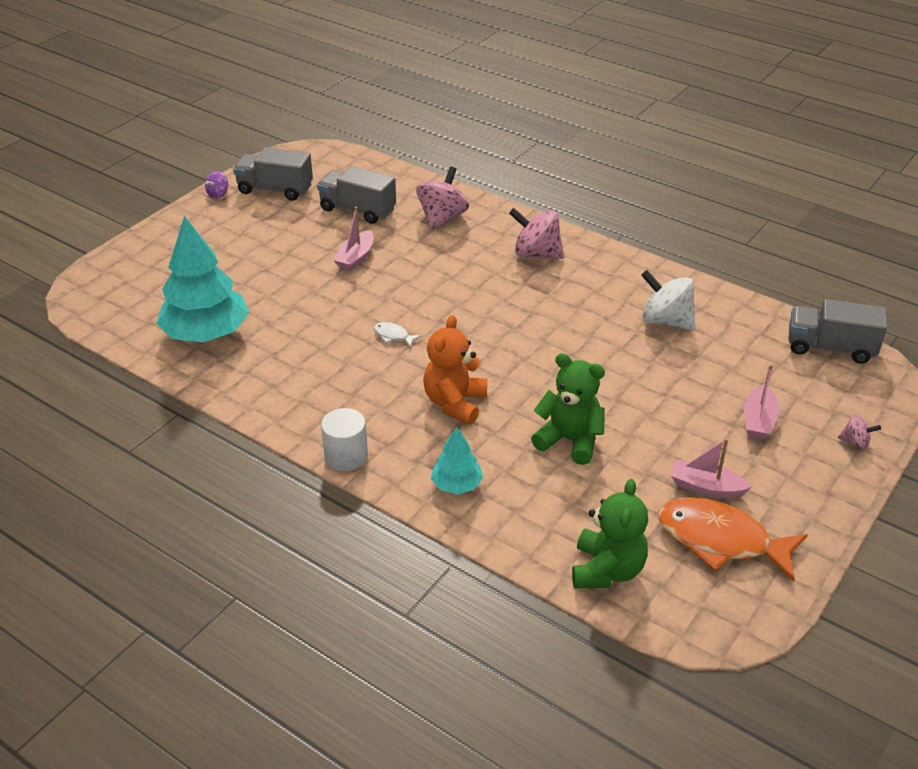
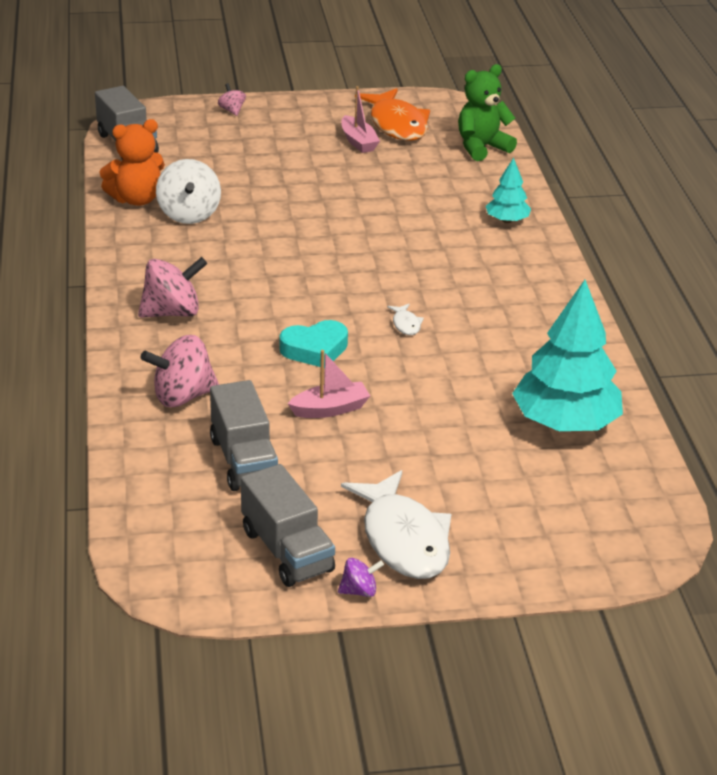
camera: 135 degrees left, 5 degrees down
white cylinder [321,408,368,471] -> none
orange teddy bear [423,315,487,425] -> orange teddy bear moved to [99,119,165,206]
pink spinning top [509,208,564,259] -> pink spinning top turned 90 degrees counterclockwise [138,257,207,318]
green teddy bear [531,353,605,465] -> none
pink boat [744,364,779,439] -> none
none -> turquoise heart [279,320,348,368]
none -> white fish [341,470,451,579]

